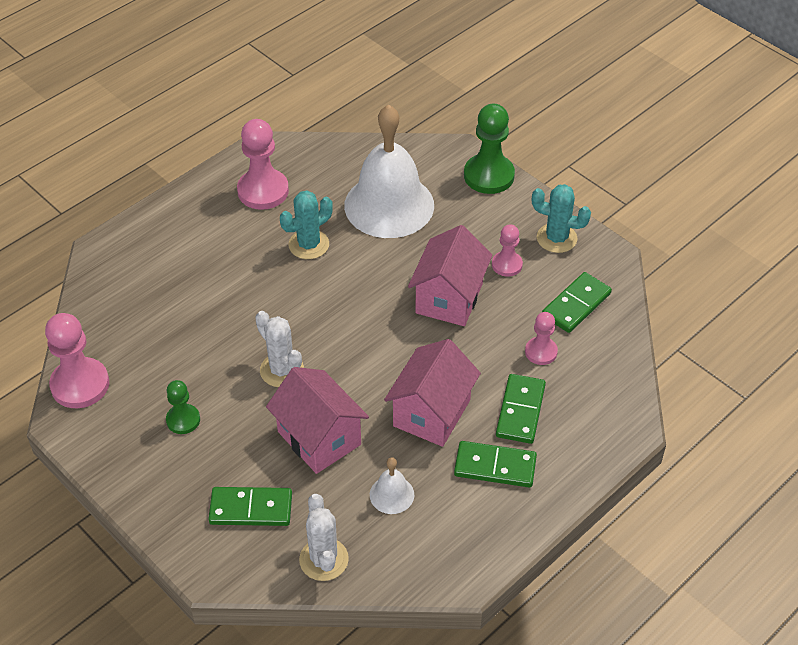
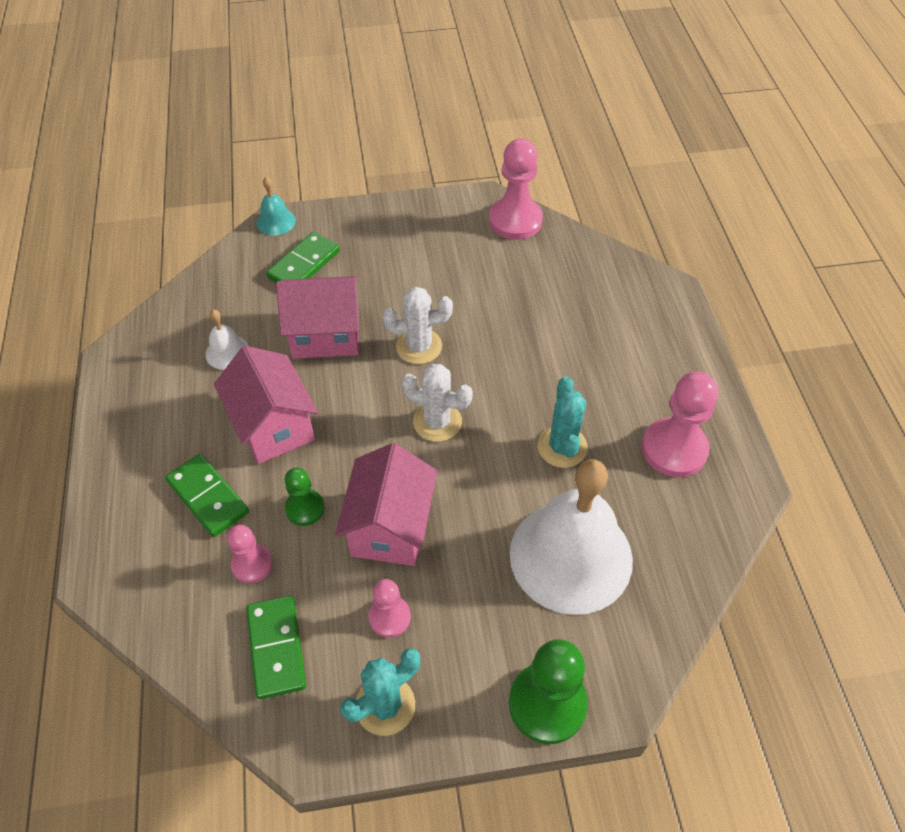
camera: 125 degrees right, 5 degrees up
green pawn [166,380,200,434] -> green pawn moved to [284,467,325,526]
white cactus [299,494,349,581] -> white cactus moved to [402,364,473,442]
pink house [408,225,493,326] -> pink house turned 45 degrees clockwise [335,443,438,566]
green domino [454,441,537,488] -> none
none -> turquoise bell [256,177,296,236]

